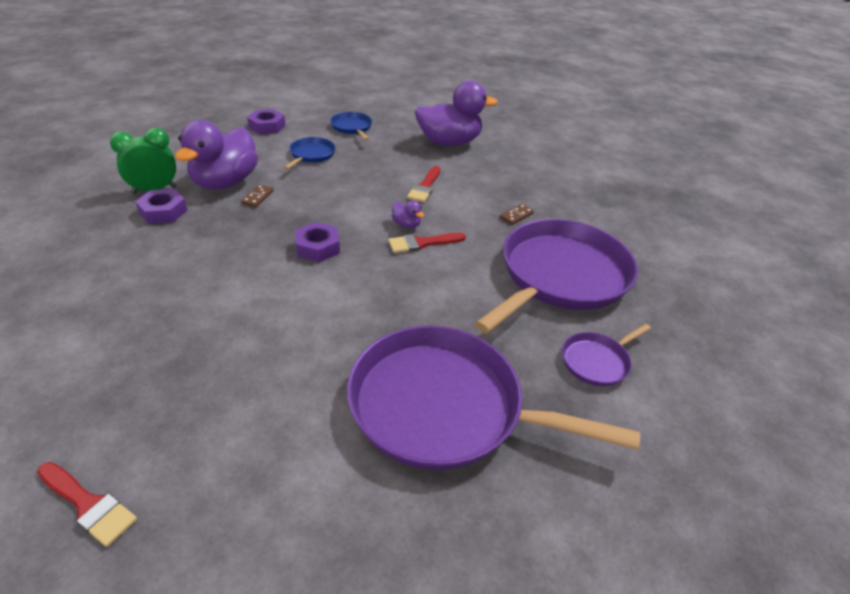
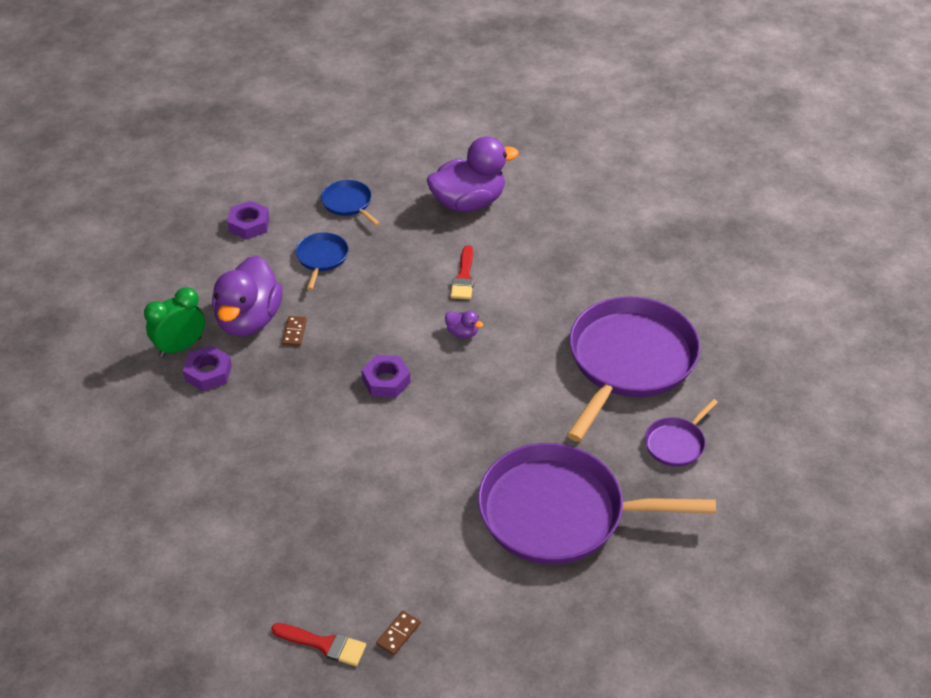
camera: 10 degrees left, 5 degrees up
red brush [388,233,466,253] -> none
brown domino [500,204,534,225] -> brown domino moved to [376,611,420,655]

